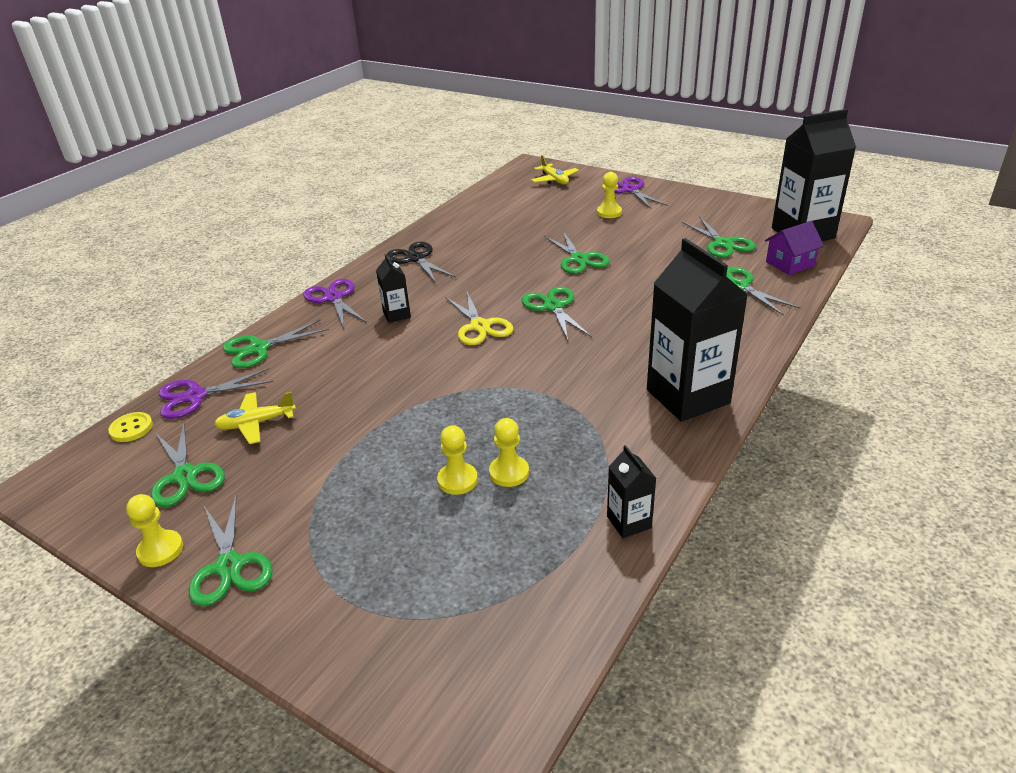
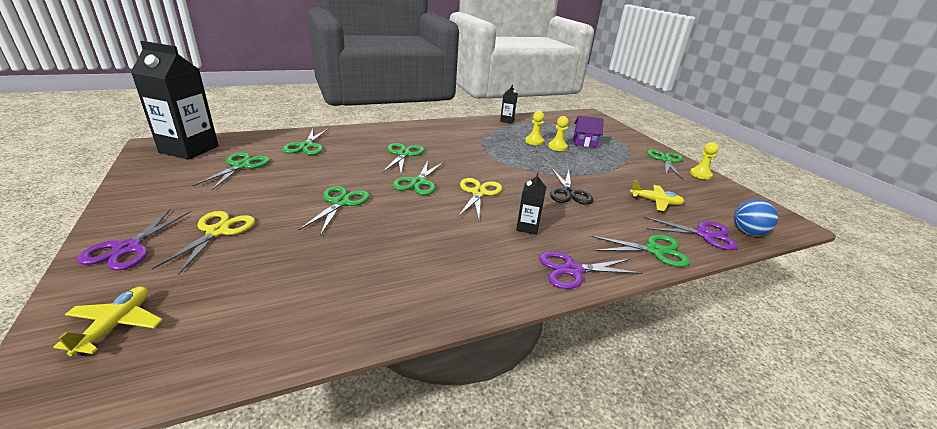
camera: 150 degrees left, 5 degrees down
yellow button [108,412,153,442] -> blue ball [734,199,778,236]
green scissors [151,422,225,507] -> green scissors moved to [383,143,424,173]
purple scissors [303,279,367,328] -> purple scissors turned 75 degrees clockwise [539,251,643,289]
black scissors [387,242,456,283] -> black scissors moved to [550,169,593,205]
yellow pawn [597,172,622,218] -> yellow scissors [152,211,255,275]
black carton [647,238,748,422] -> none
purple house [765,221,824,275] -> purple house moved to [573,116,604,148]

